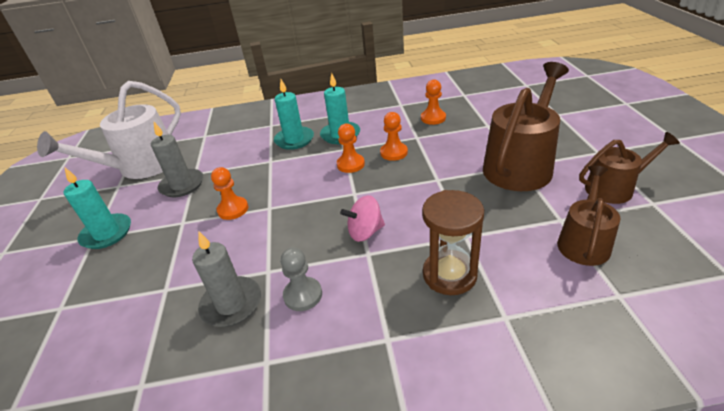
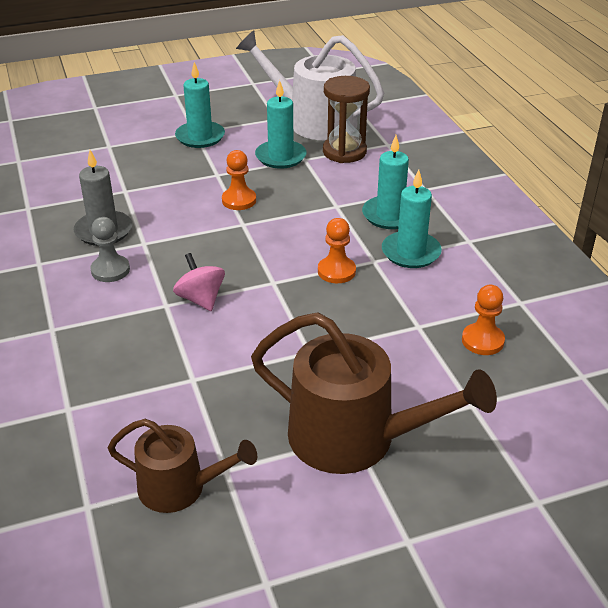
camera: 75 degrees right, 0 degrees up
grey candle [151,122,203,197] -> turquoise candle [255,80,307,169]
orange pawn [380,112,408,161] -> none
brown hourglass [422,190,484,295] -> brown hourglass moved to [323,76,370,163]
brown watering can [579,132,680,204] -> none

